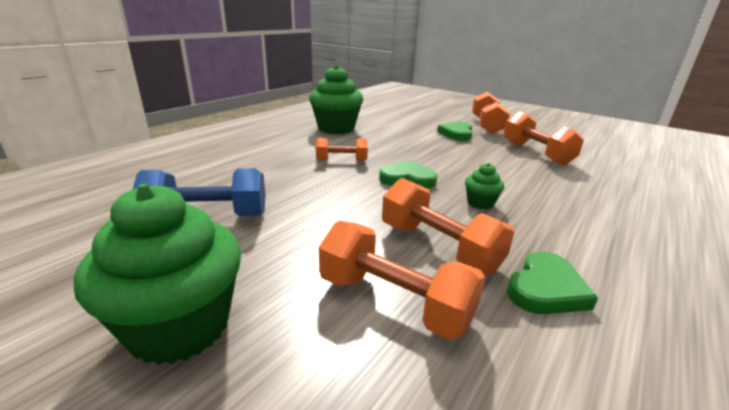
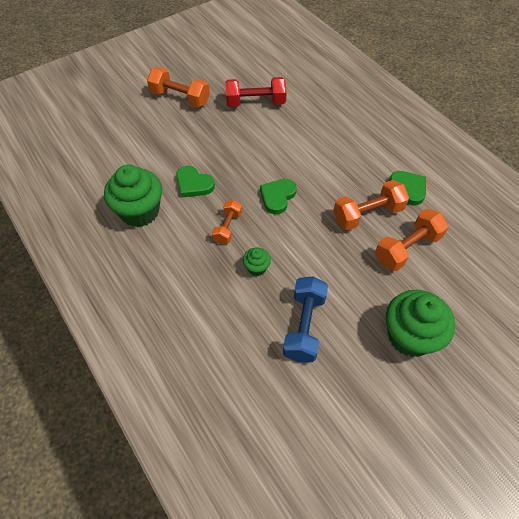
camera: 70 degrees left, 30 degrees up
green heart [437,121,473,141] -> green heart moved to [176,166,215,197]
green cupcake [465,163,504,209] -> green cupcake moved to [243,248,271,276]
orange dumbbell [503,111,584,166] -> red dumbbell [225,77,287,107]

